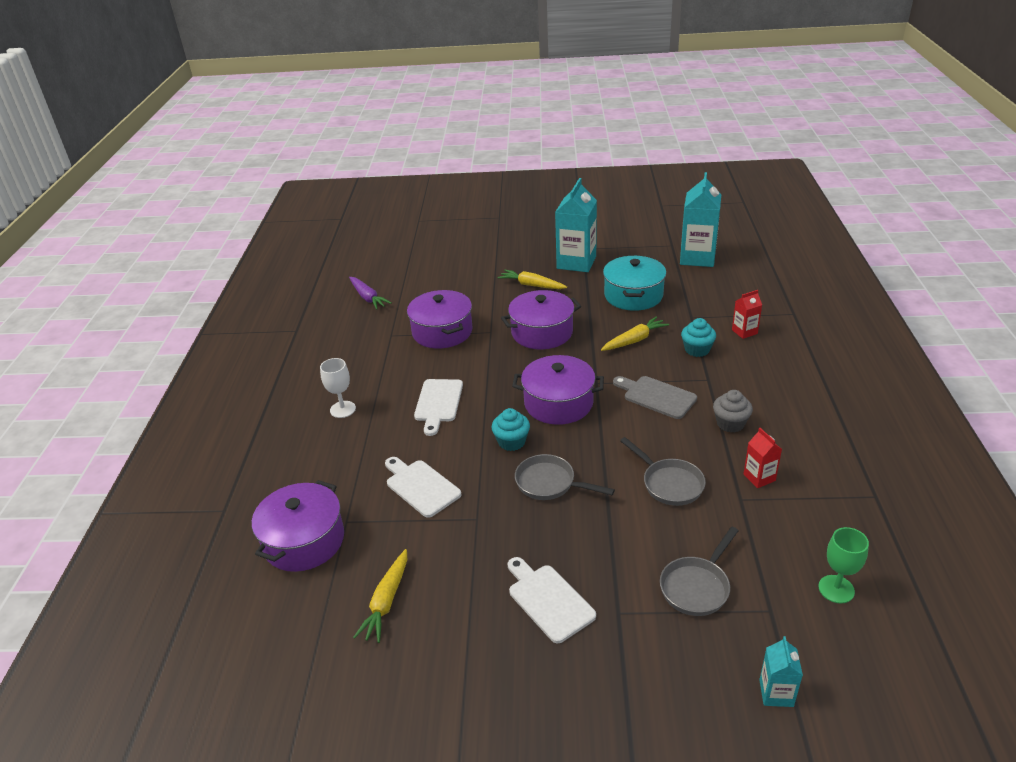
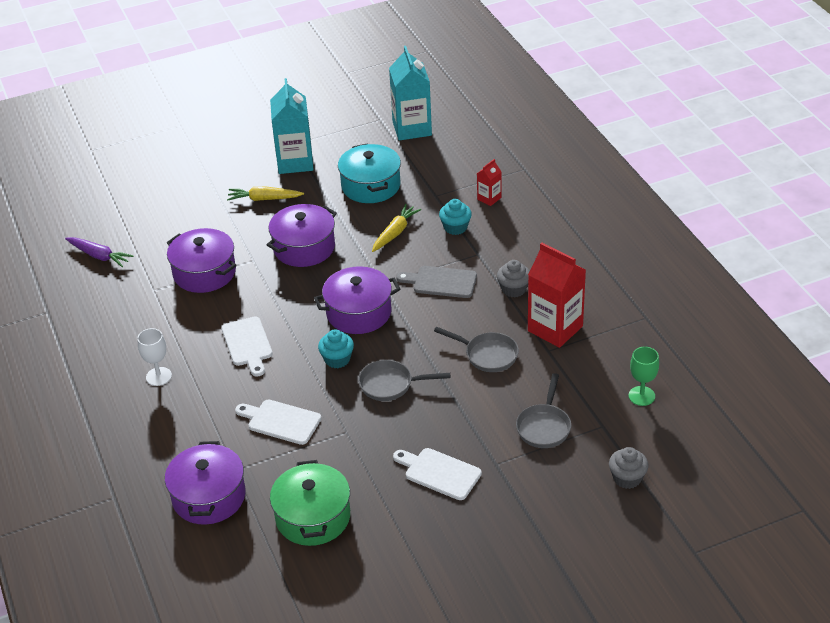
camera: 25 degrees left, 5 degrees up
yellow carrot [353,549,407,643] -> green pot [270,460,350,546]
red carton [744,428,782,488] -> red carton [528,243,586,348], size x2.07
turquoise carton [759,636,803,707] -> grey cupcake [609,447,648,489]

